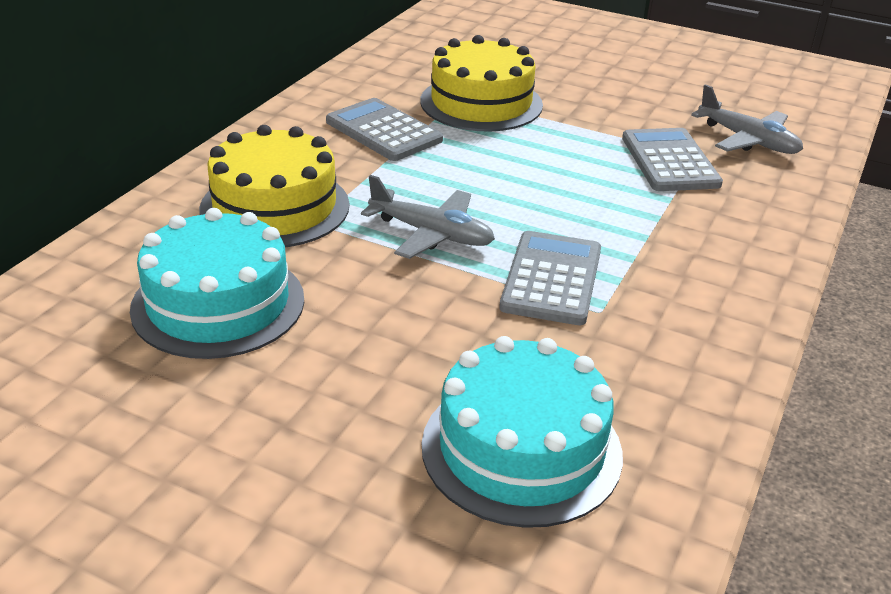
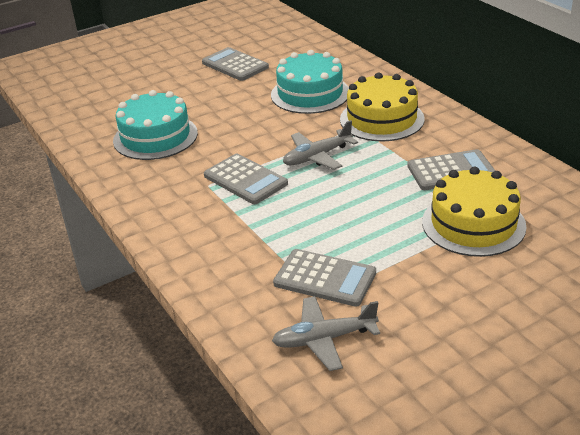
camera: 125 degrees right, 0 degrees up
none -> grey calculator [202,47,269,81]

